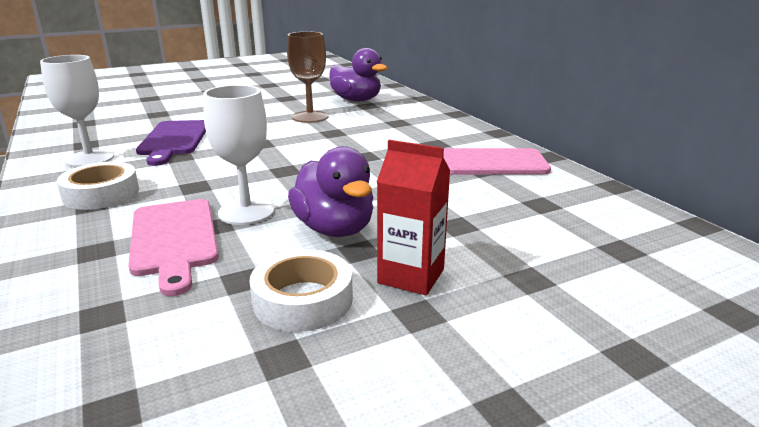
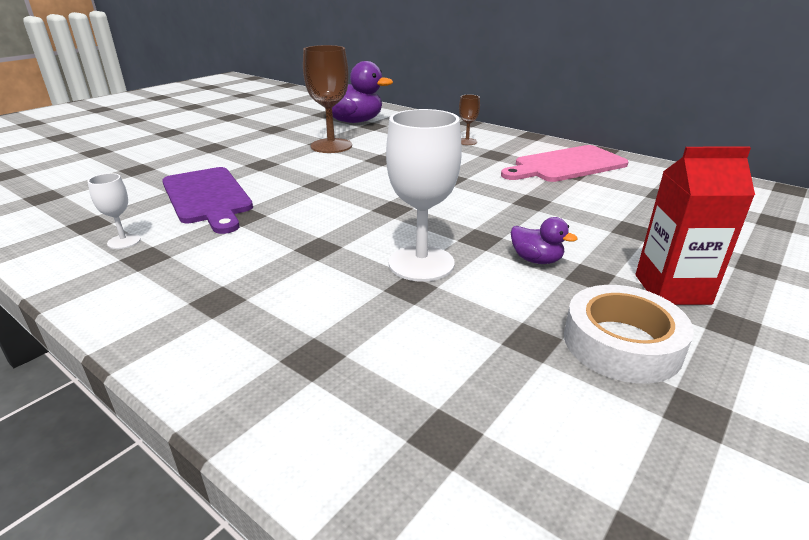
camera: 25 degrees left, 5 degrees up
white goblet [40,55,114,167] -> white goblet [88,173,141,249], size x0.50
white tape [57,162,139,210] -> none
pink cutting board [128,199,219,296] -> none
purple duck [288,146,373,237] -> purple duck [511,217,577,264], size x0.48
none -> brown goblet [459,95,480,145]

